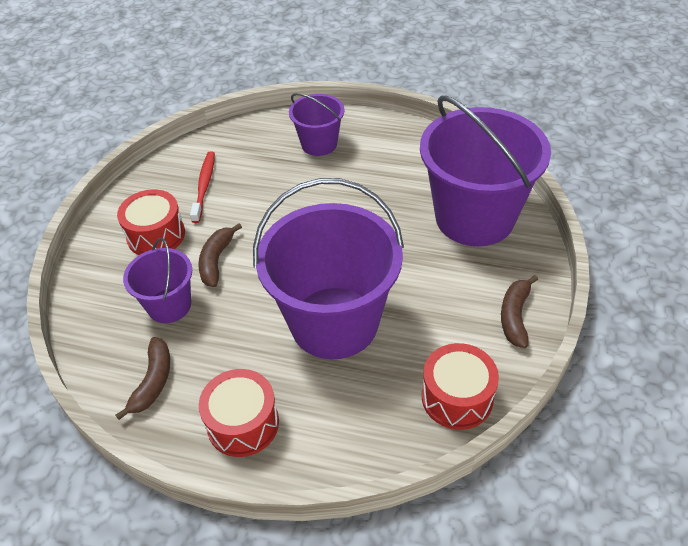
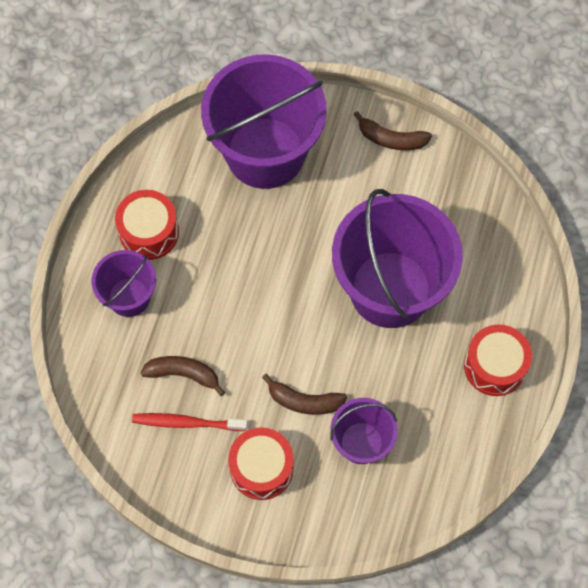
camera: 90 degrees left, 20 degrees up
brown banana [116,337,170,420] -> brown banana moved to [140,356,225,396]
red drum [422,343,499,430] -> red drum moved to [115,190,179,260]

